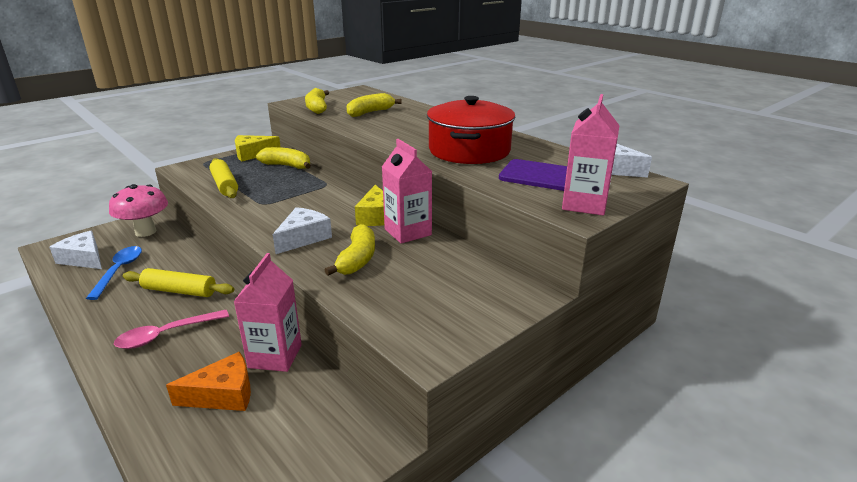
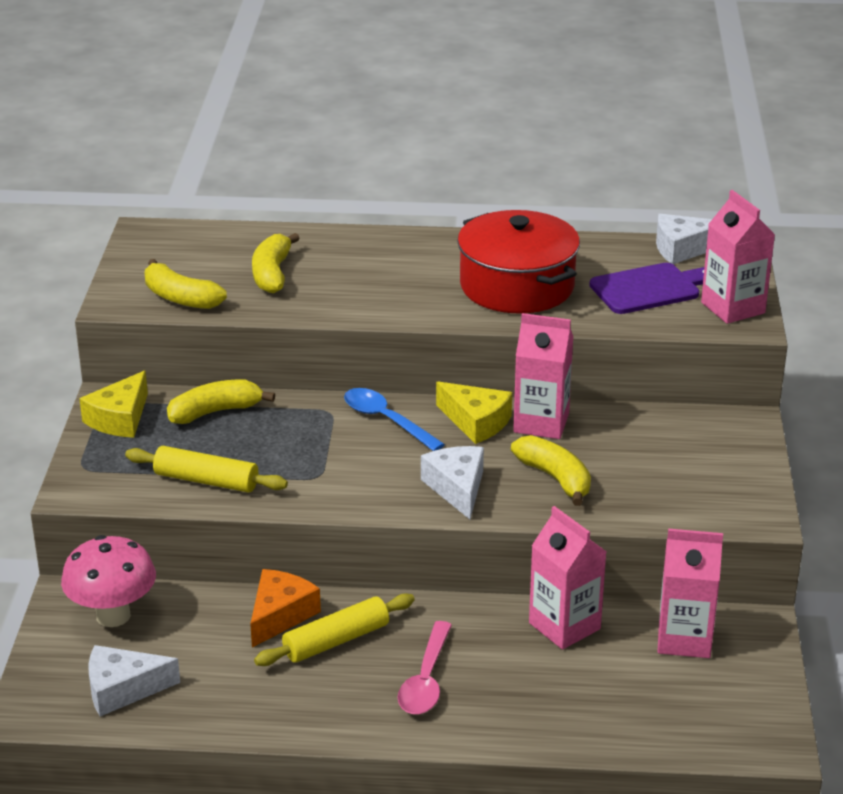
camera: 45 degrees left, 5 degrees up
blue spoon [86,246,142,300] -> blue spoon moved to [344,388,445,451]
orange cheese [166,352,251,411] -> orange cheese moved to [250,569,321,648]
none -> pink carton [657,529,723,658]

